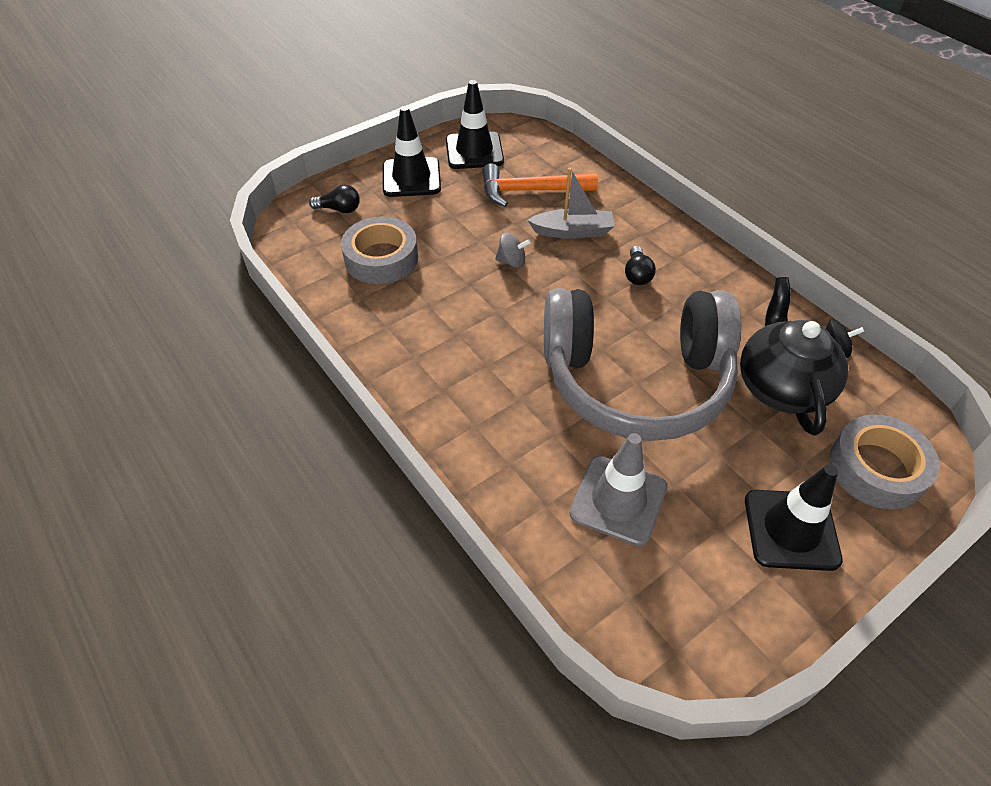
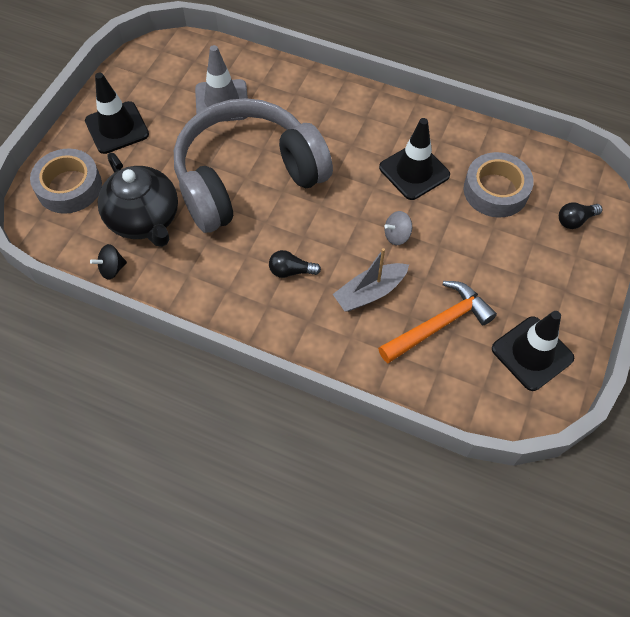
camera: 150 degrees right, 10 degrees up
black traffic cone [383,106,441,197] -> black traffic cone moved to [379,118,450,200]
black light bulb [625,246,656,285] -> black light bulb turned 60 degrees counterclockwise [269,250,321,278]

